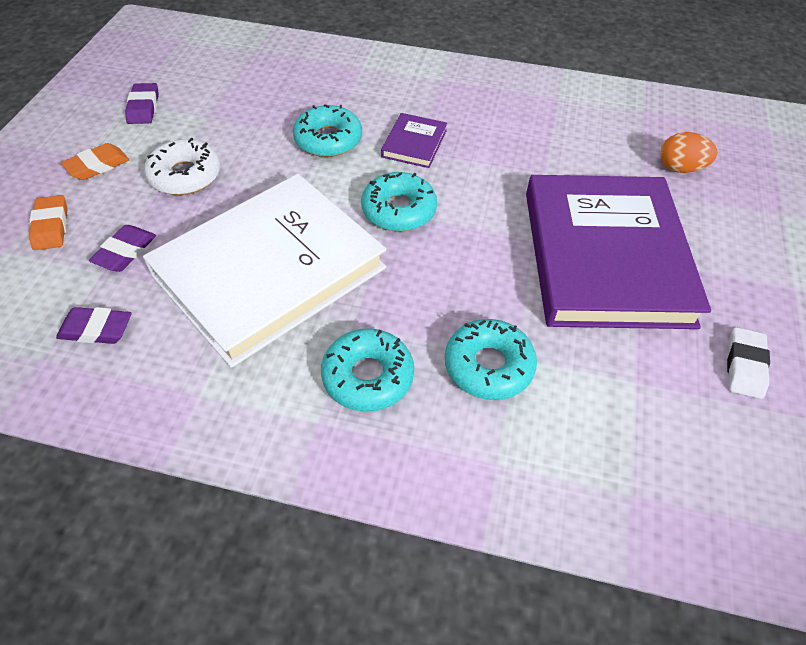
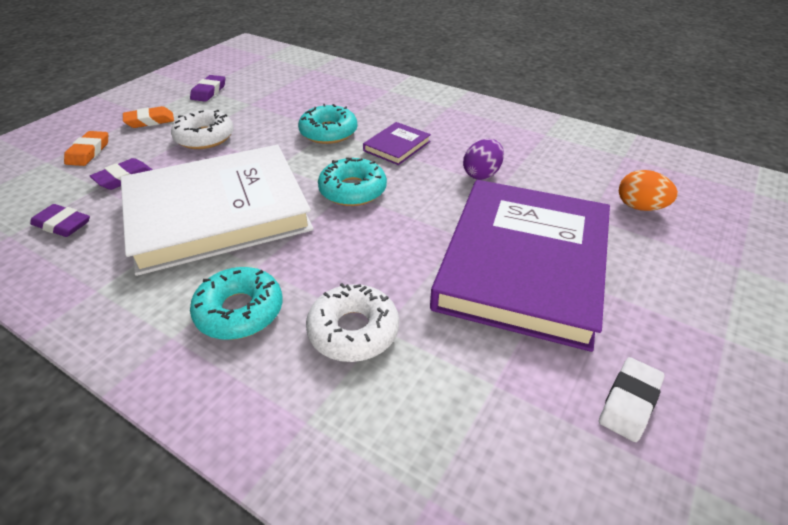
camera: 20 degrees right, 10 degrees down
turquoise donut [445,319,537,400] -> white donut [306,283,399,362]
none -> purple egg [463,139,504,180]

